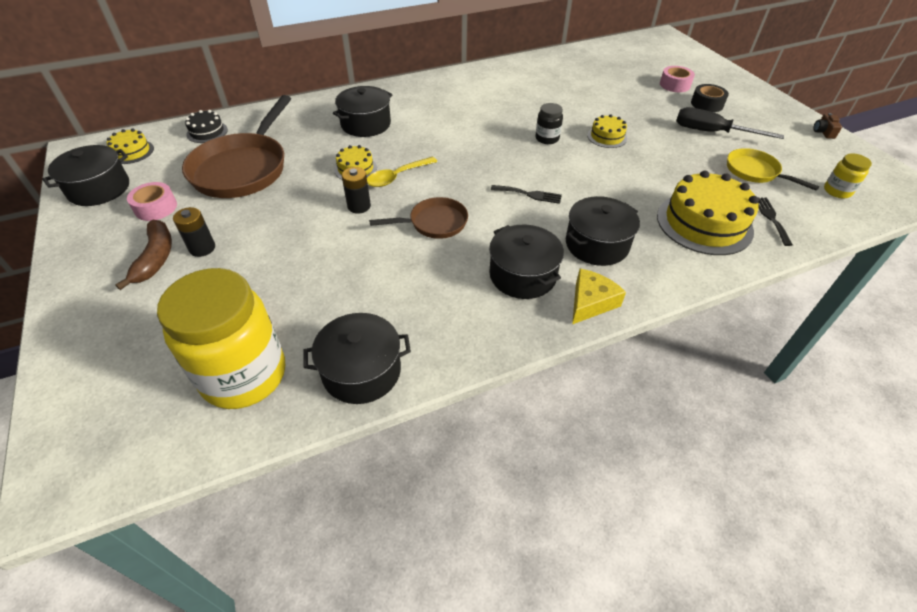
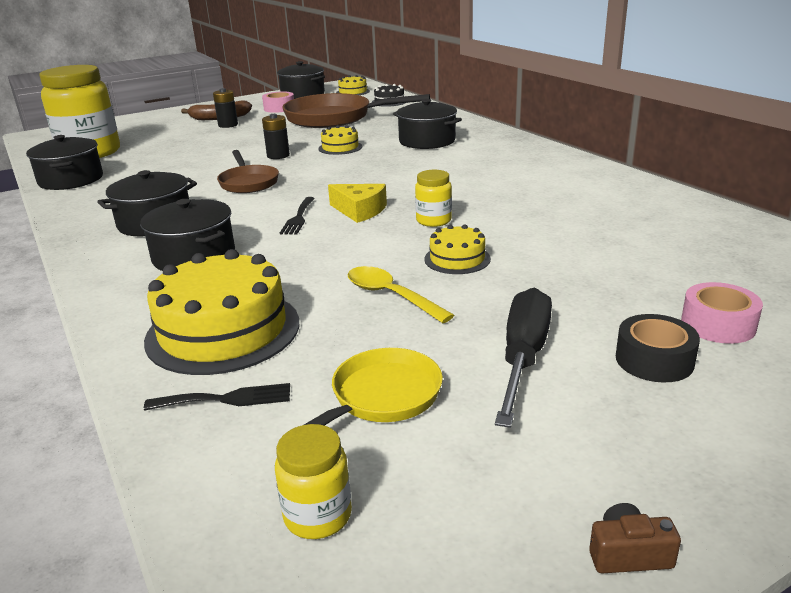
camera: 85 degrees right, 20 degrees down
yellow spoon [367,157,438,187] -> yellow spoon moved to [347,266,454,323]
black jar [535,103,563,144] -> yellow jar [415,170,452,227]
yellow cheese [572,269,626,324] -> yellow cheese moved to [328,184,387,223]

